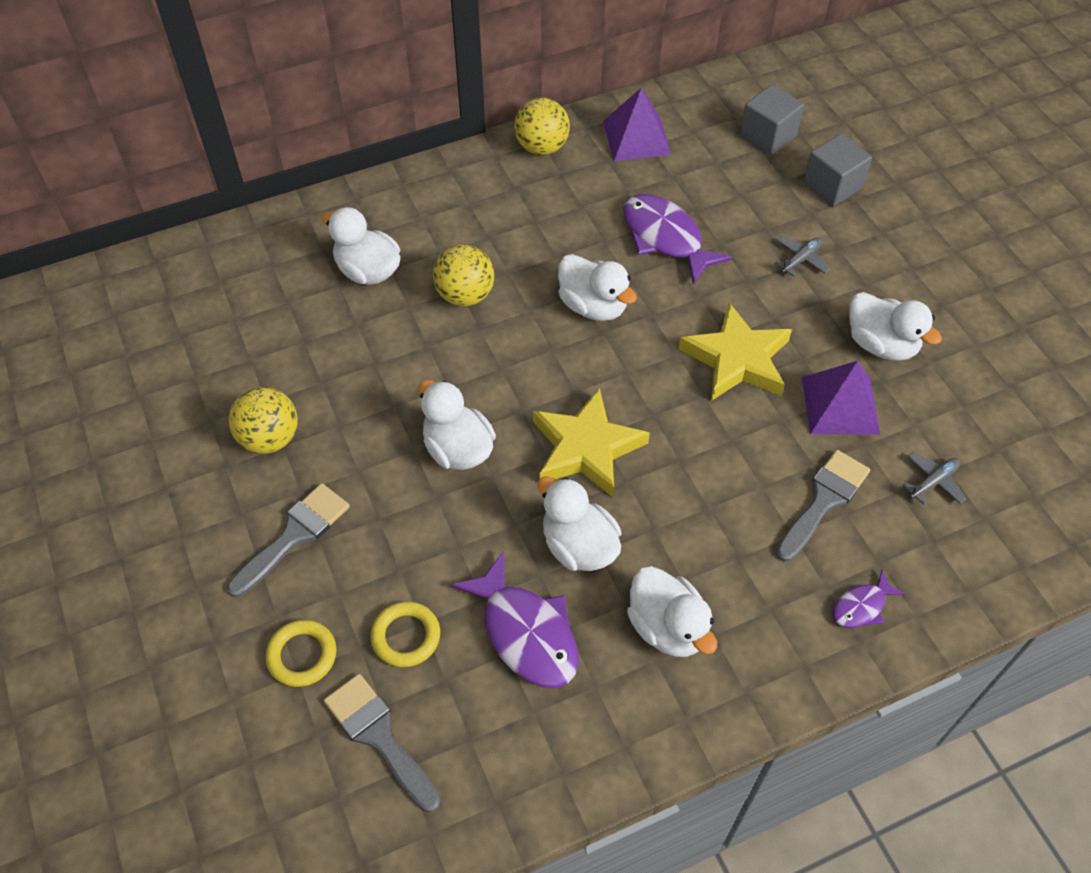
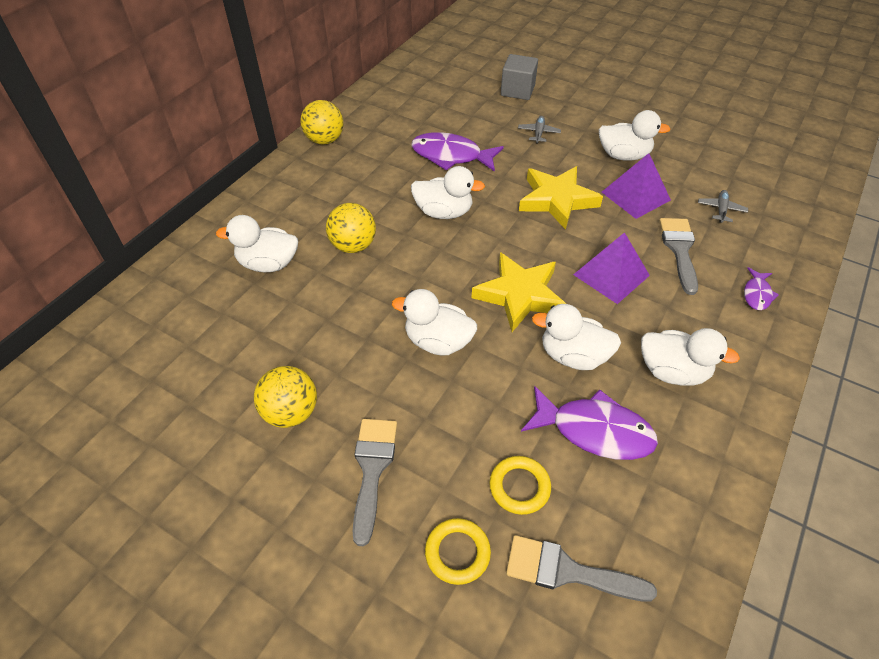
camera: 35 degrees left, 5 degrees down
purple pyramid [603,88,672,161] -> purple pyramid moved to [573,232,650,304]
grey cube [740,85,804,155] -> none

